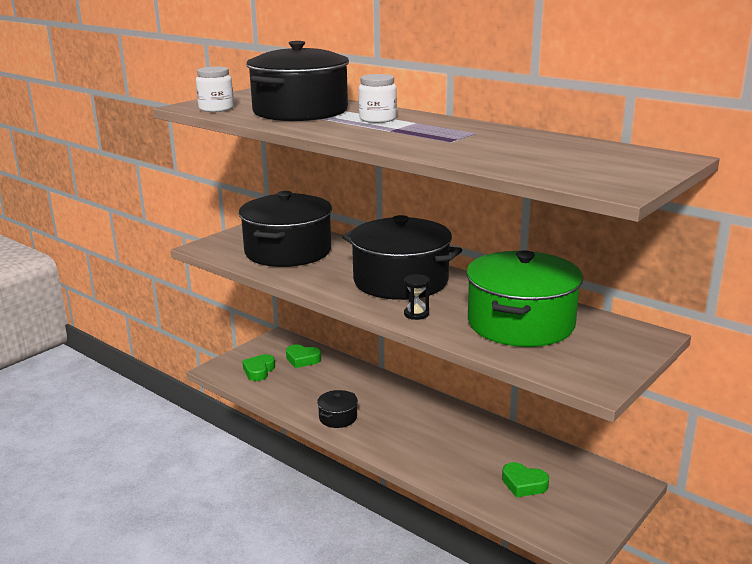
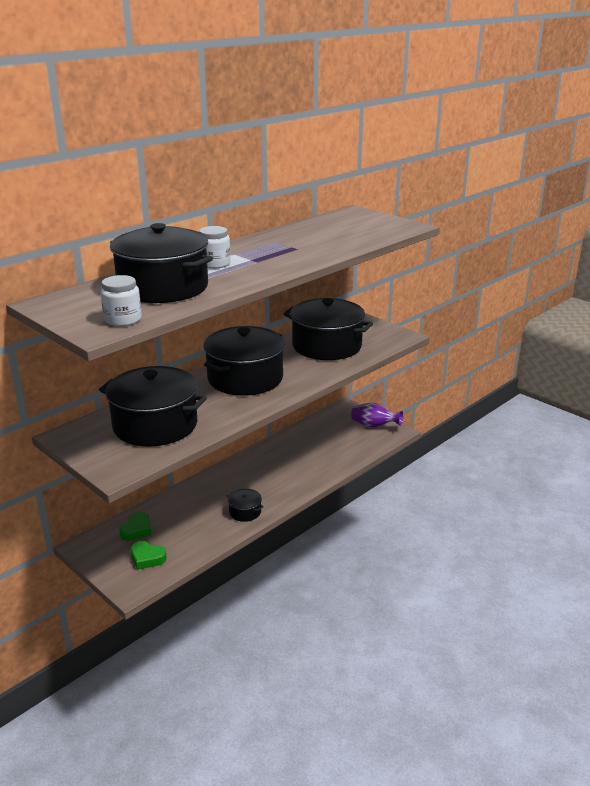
camera: 85 degrees left, 5 degrees up
black hourglass [404,274,430,320] -> none
green pot [466,250,583,347] -> black pot [283,298,373,360]
green heart [502,462,549,497] -> none
none -> purple vase [351,403,403,427]

